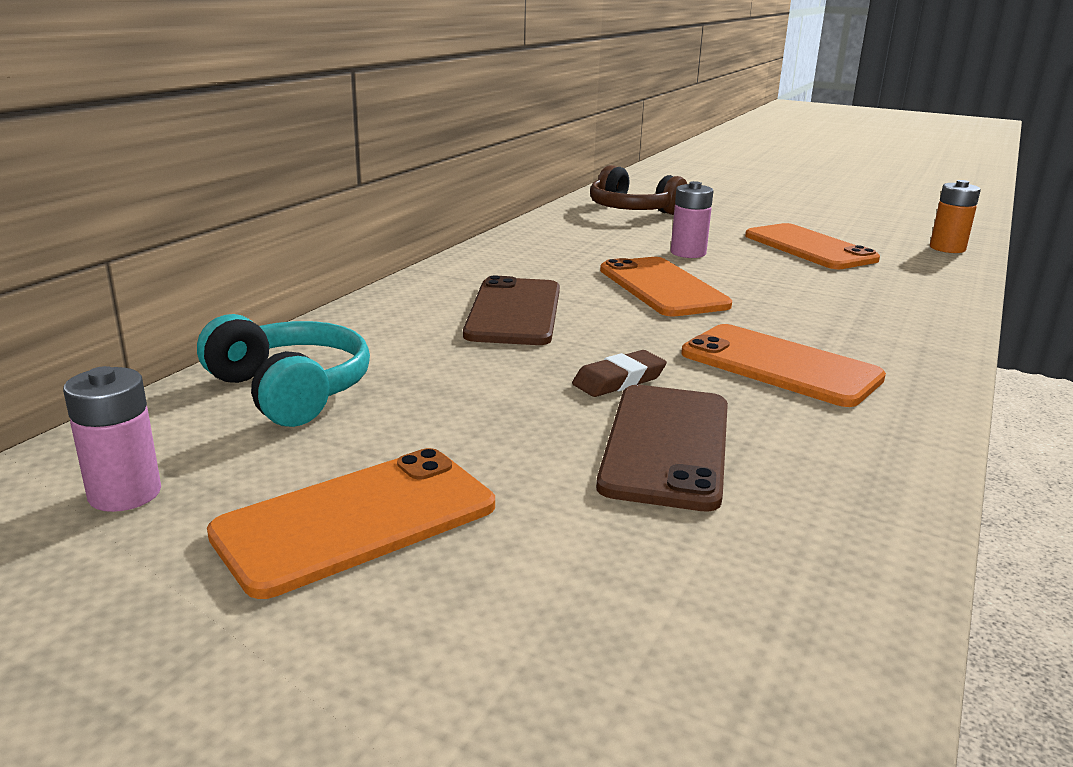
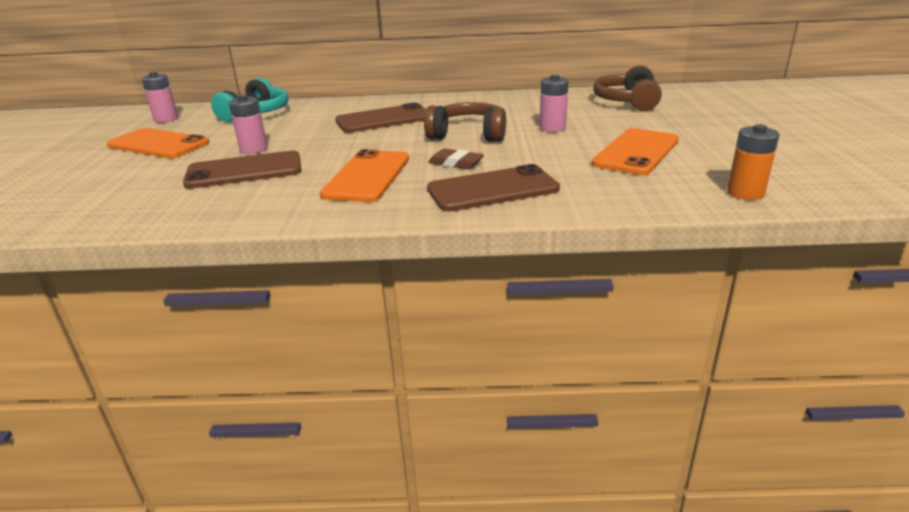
camera: 65 degrees right, 5 degrees up
brown eraser [572,350,667,397] -> brown eraser moved to [428,148,484,169]
orange phone [600,257,732,317] -> brown headphones [424,102,506,142]
none -> pink battery [229,95,268,154]
none -> brown phone [427,164,560,211]

